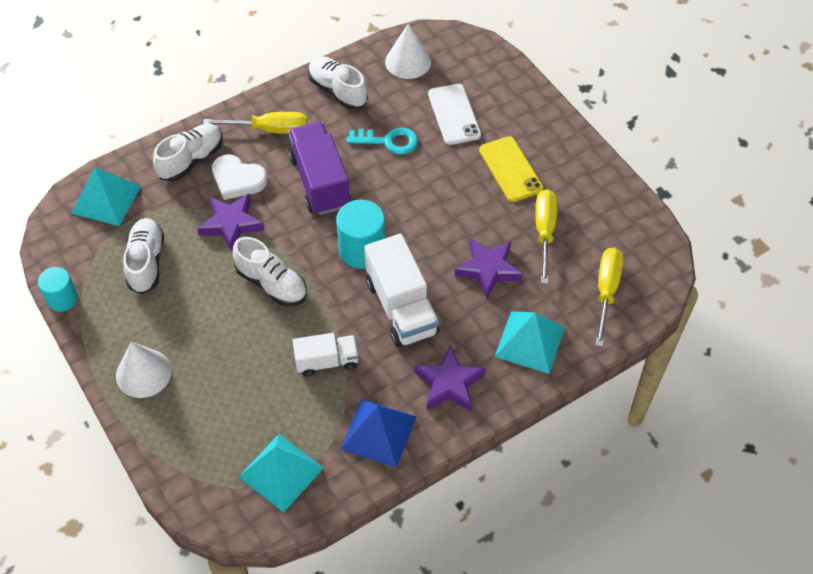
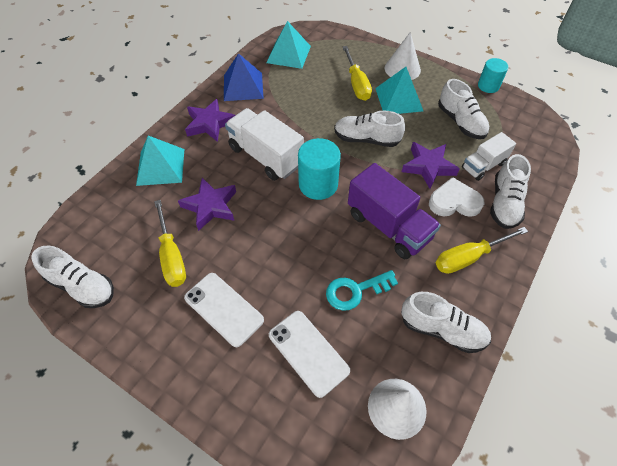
camera: 155 degrees right, 0 degrees up
turquoise pyramid [71,167,141,226] -> turquoise pyramid moved to [375,67,423,114]
white truck [292,333,359,377] -> white truck moved to [462,132,516,181]
yellow phone [479,136,544,202] -> white phone [184,273,264,347]
yellow screwdriver [595,248,624,347] -> yellow screwdriver moved to [343,46,372,101]
none -> white shoe [31,246,114,308]

